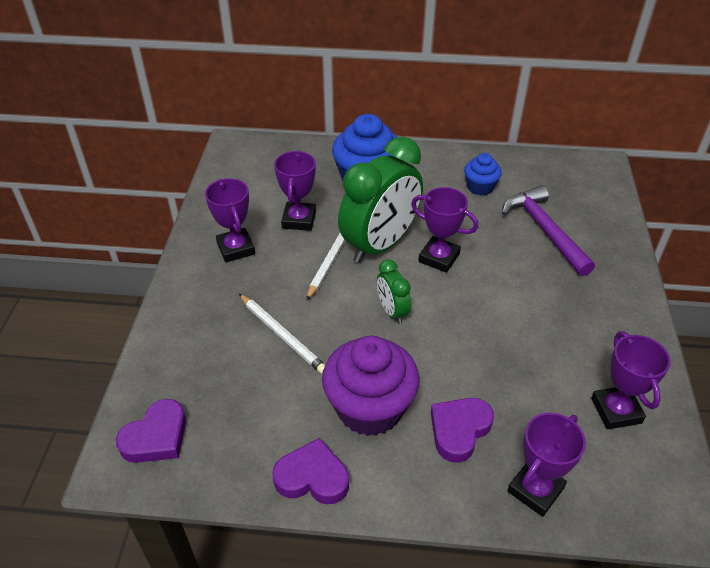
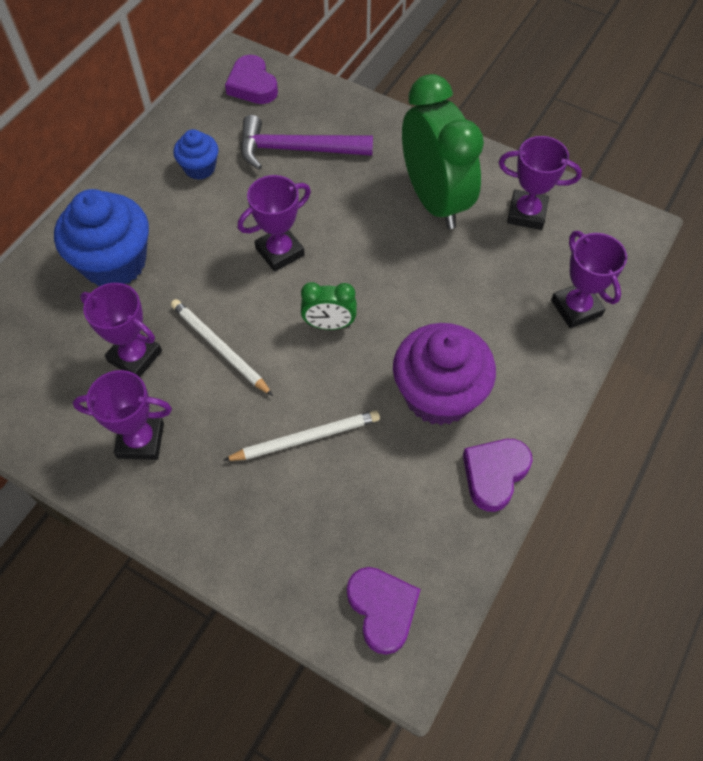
camera: 65 degrees left, 15 degrees up
green clock [338,136,423,263] -> green clock moved to [402,74,484,229]
purple heart [431,398,494,463] -> purple heart moved to [225,55,278,104]

